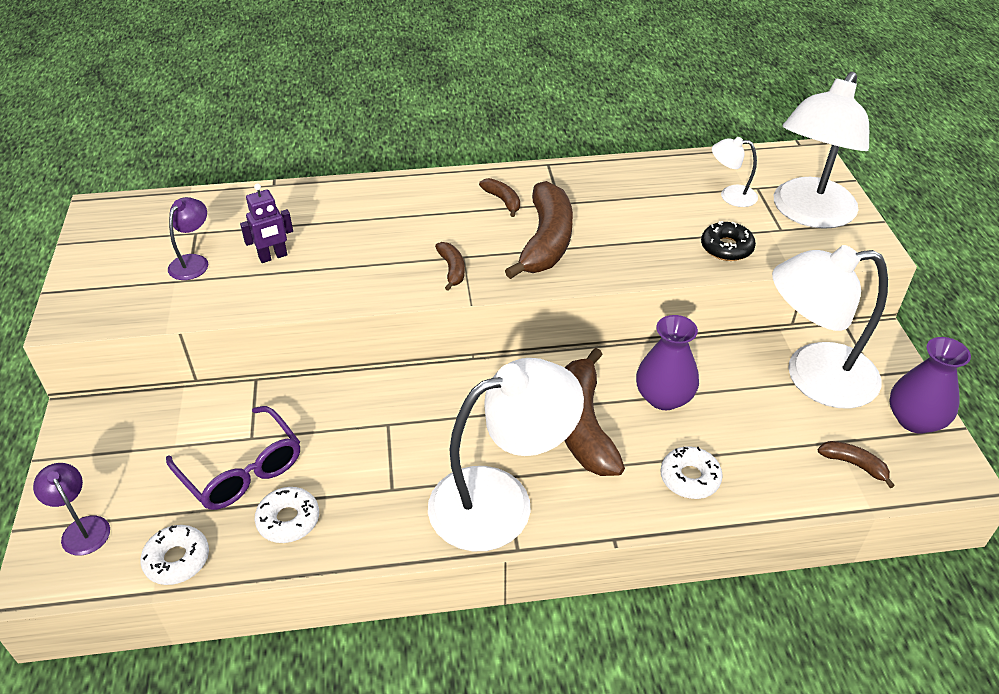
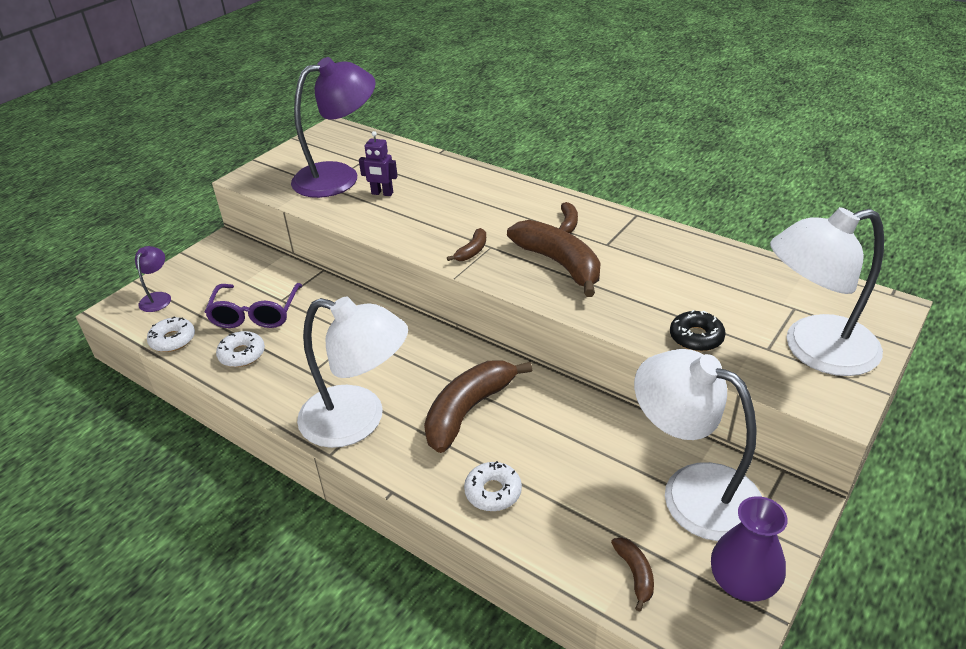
camera: 45 degrees right, 5 degrees down
purple lamp [168,197,208,280] -> purple lamp [291,57,376,198], size x2.25
brown banana [505,181,573,279] -> brown banana turned 90 degrees counterclockwise [507,220,601,297]
purple vase [636,315,699,410] -> none
white lamp [712,137,758,207] -> none

